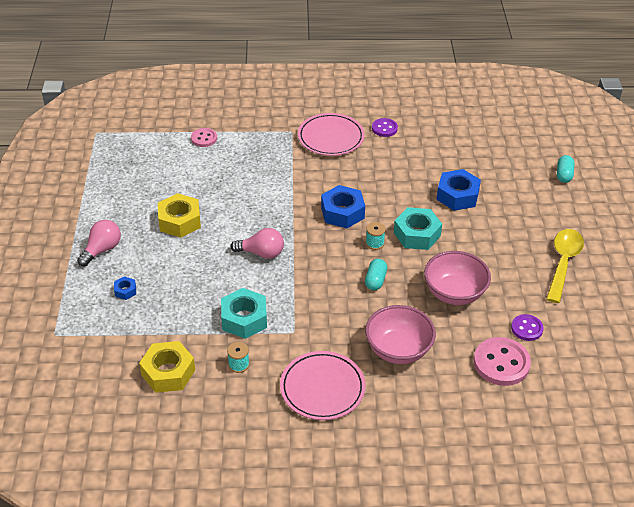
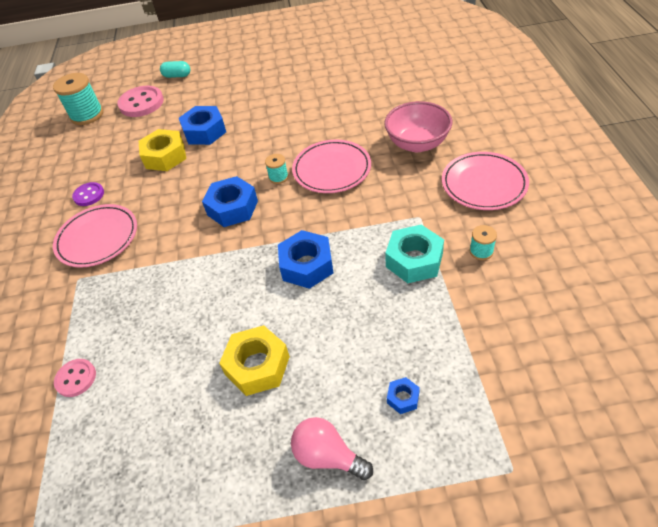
camera: 90 degrees left, 5 degrees up
yellow nut [139,341,195,393] -> yellow nut moved to [139,129,186,171]
pink light bulb [230,228,284,259] -> blue nut [278,230,333,289]
turquoise capsule [365,259,387,290] -> pink plate [292,140,371,193]
turquoise nut [394,207,442,250] -> none
pink bowl [424,251,491,305] -> none
pink button [474,337,531,386] -> pink button moved to [117,86,164,117]
purple button [511,314,543,341] -> none
yellow spoon [546,229,584,303] -> none
none -> turquoise spool [53,73,103,125]

